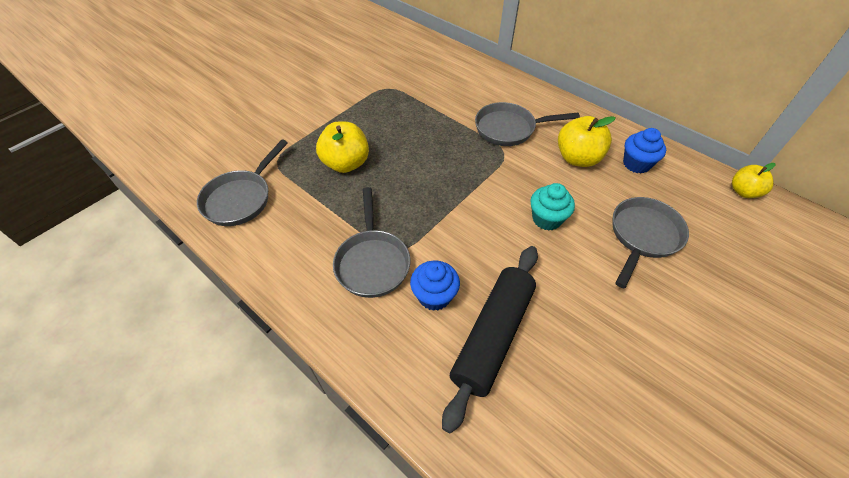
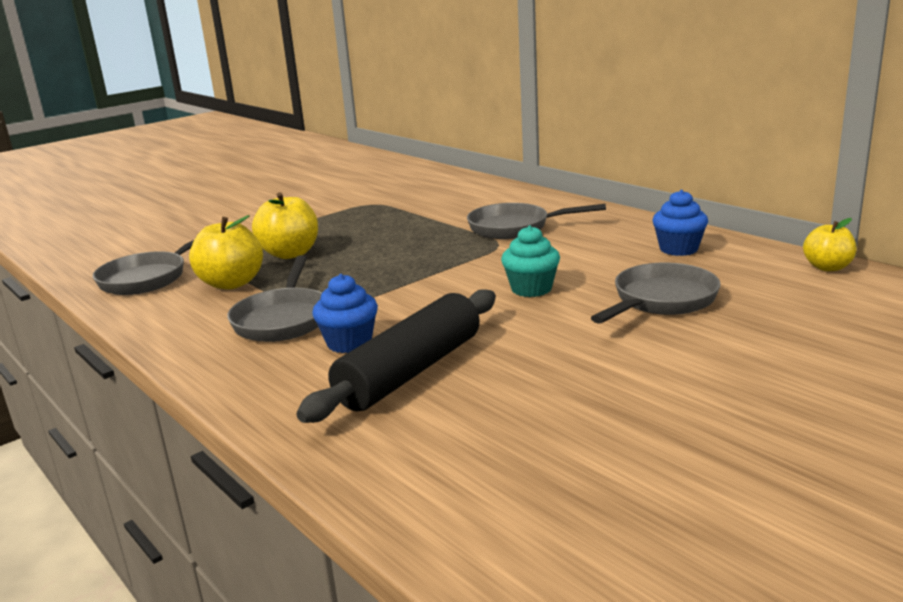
camera: 10 degrees right, 30 degrees down
yellow apple [558,116,616,167] -> yellow apple moved to [189,215,263,290]

